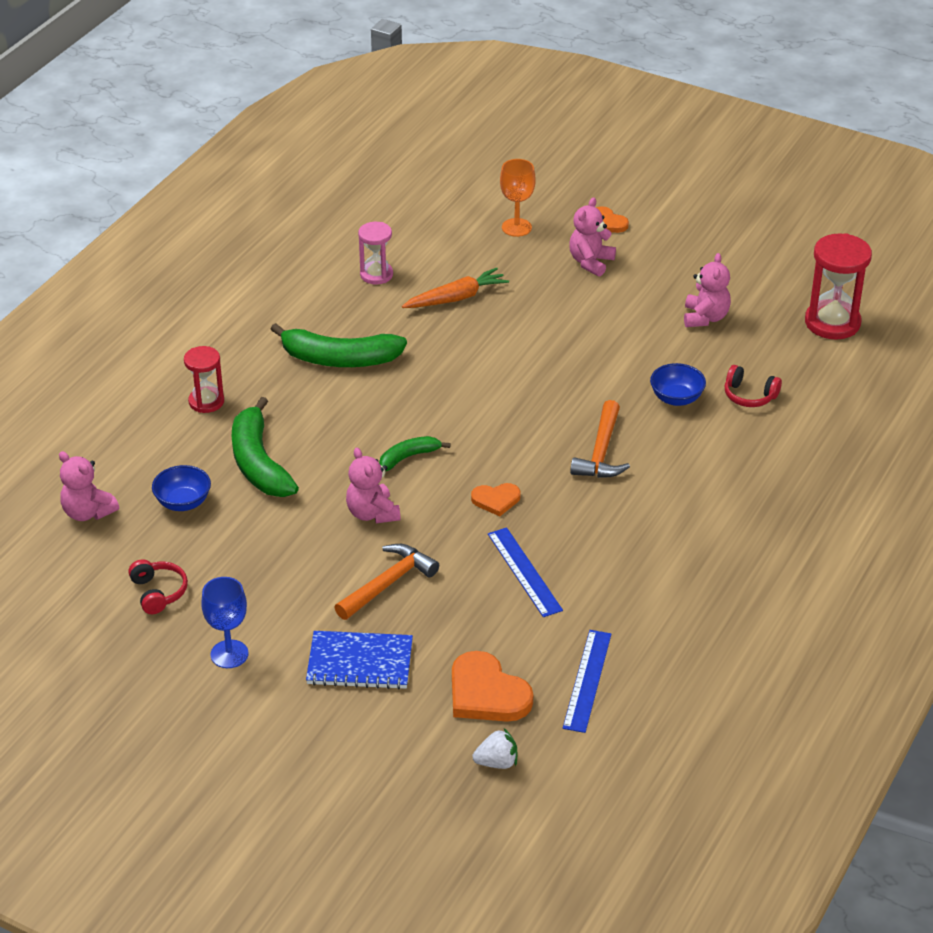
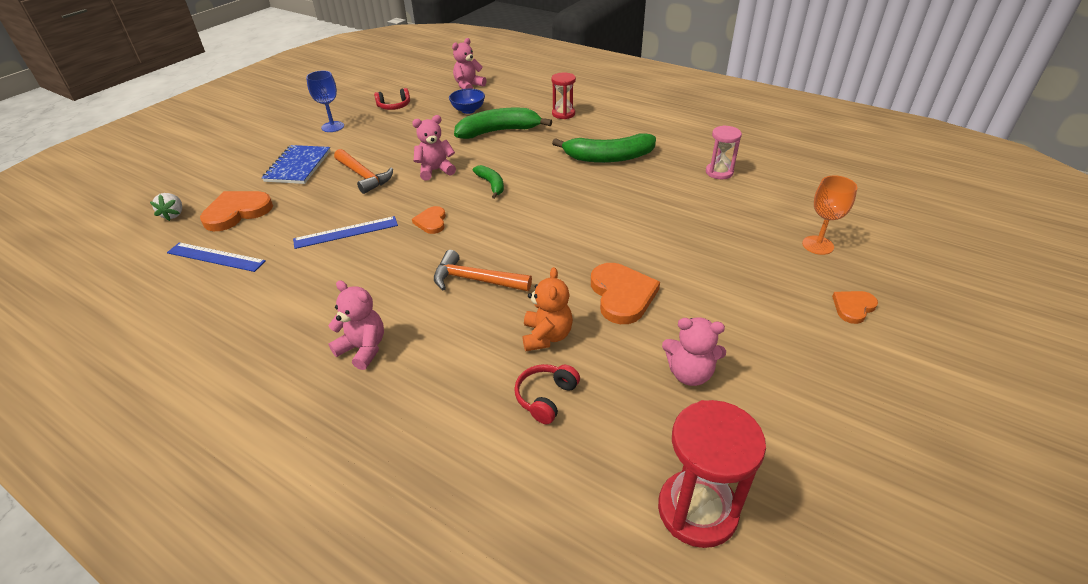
camera: 95 degrees right, 0 degrees up
green banana [271,323,407,367] -> green banana turned 105 degrees counterclockwise [552,134,656,163]
orange carrot [402,267,509,308] -> none
pink teddy bear [569,197,616,277] -> pink teddy bear moved to [328,280,384,370]
blue bowl [650,363,706,406] -> orange teddy bear [523,267,573,351]
none -> orange heart [591,263,660,324]

